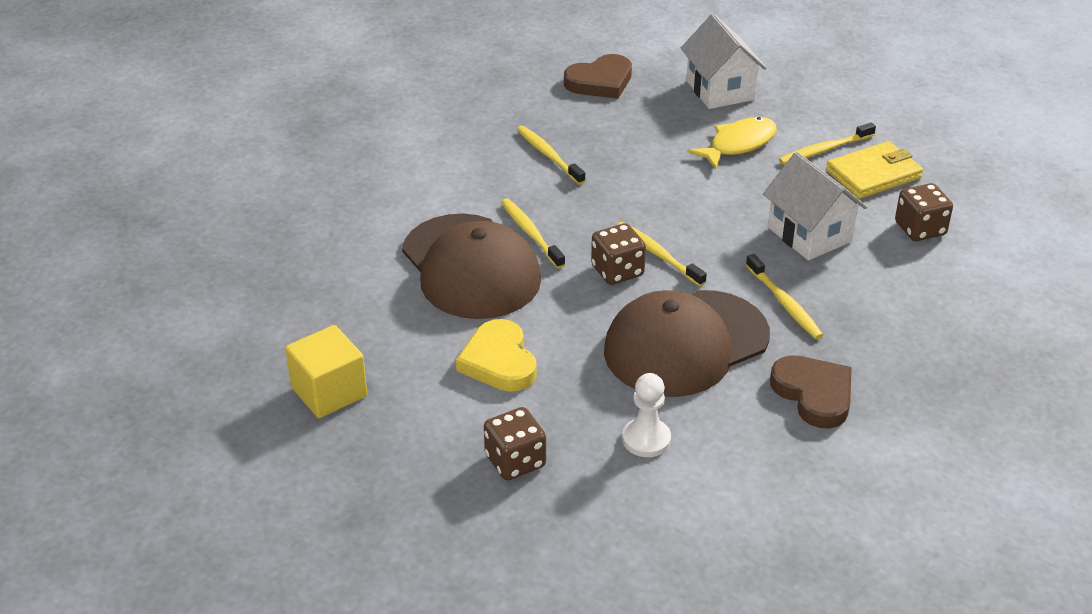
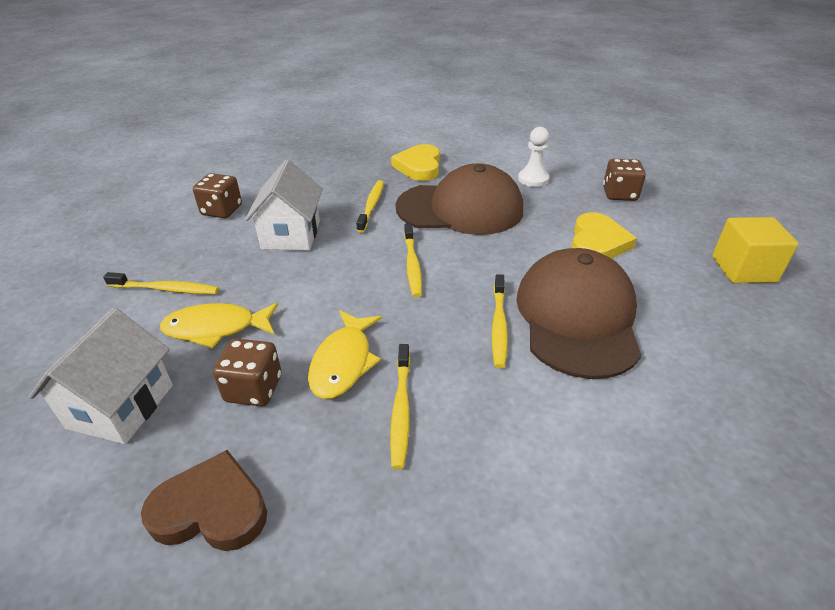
camera: 145 degrees left, 0 degrees up
brown dice [591,223,646,285] -> brown dice moved to [213,338,282,406]
brown heart [770,355,852,428] -> yellow heart [391,144,440,181]
yellow wallet [826,141,923,199] -> none
none -> yellow fish [308,310,382,399]

